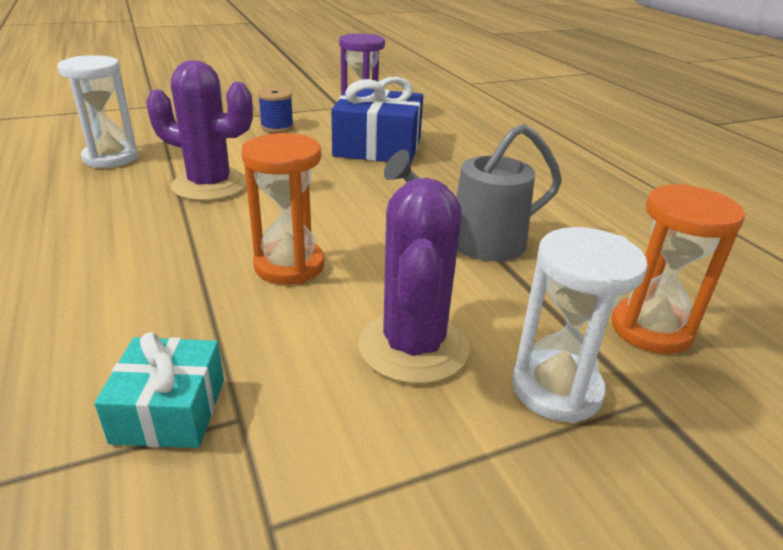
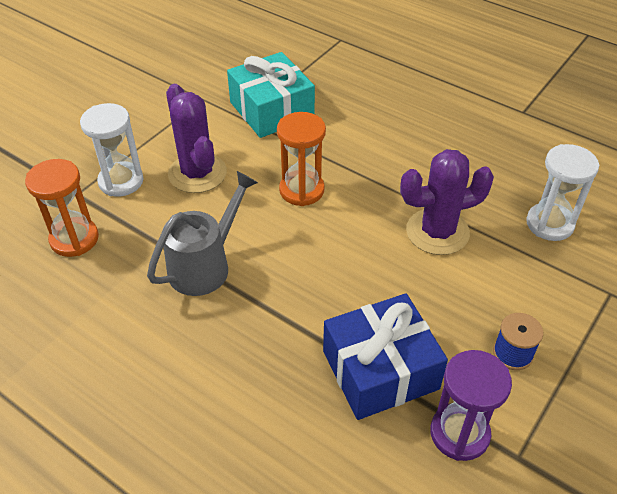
camera: 150 degrees right, 15 degrees up
turquoise gift [94,332,224,448] -> turquoise gift [227,52,315,138], size x1.70

